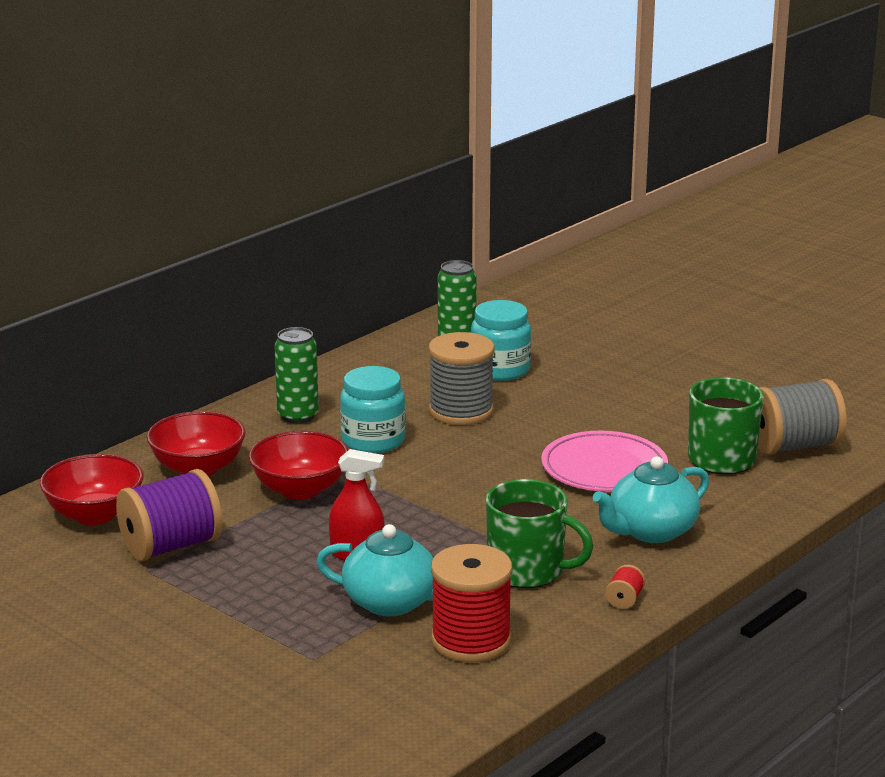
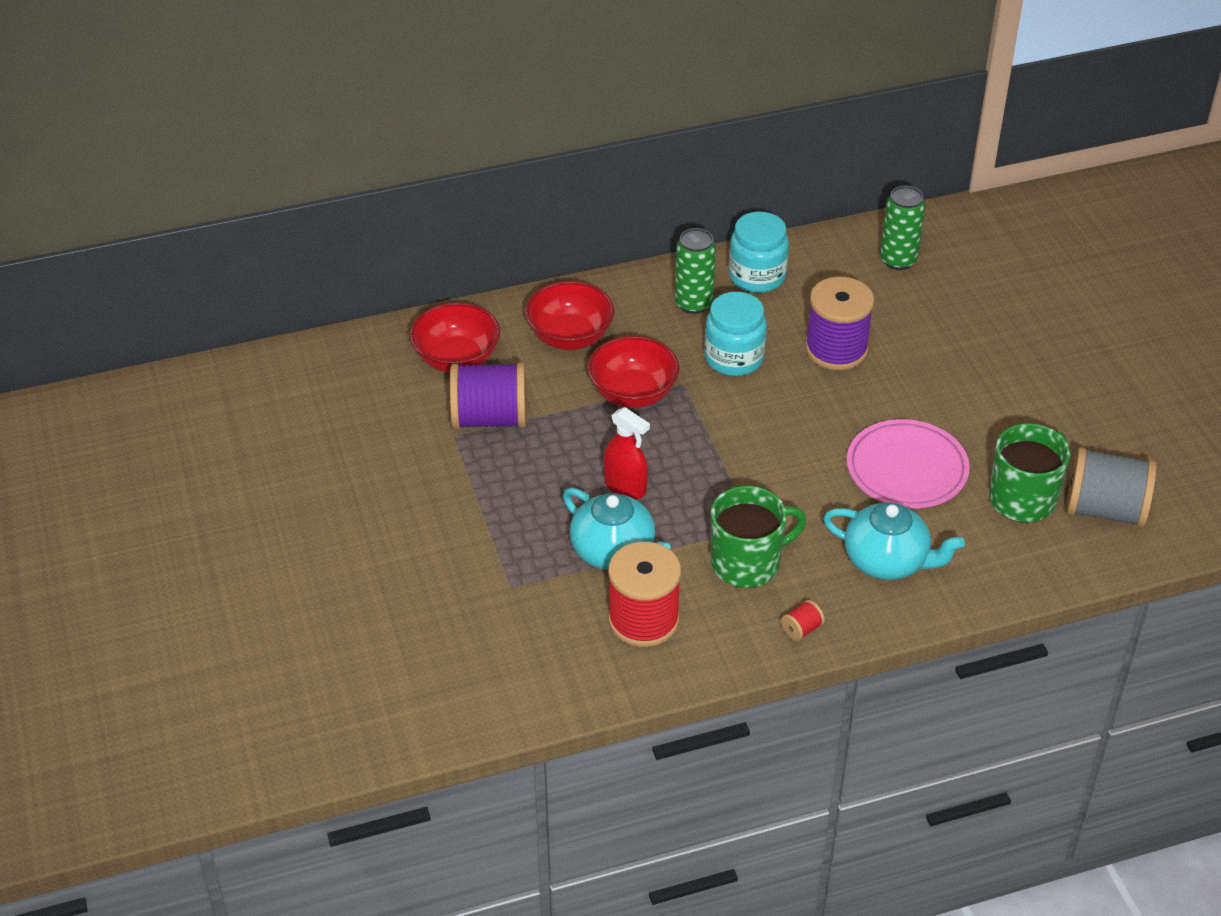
camera: 30 degrees right, 20 degrees up
grey spool [429,332,495,425] -> purple spool [805,277,874,370]
turquoise jar [471,300,531,381] -> turquoise jar moved to [729,212,789,293]
green mug [486,479,593,588] -> green mug turned 75 degrees counterclockwise [711,486,806,588]
turquoise teapot [593,456,709,543] -> turquoise teapot turned 150 degrees counterclockwise [823,502,965,580]

